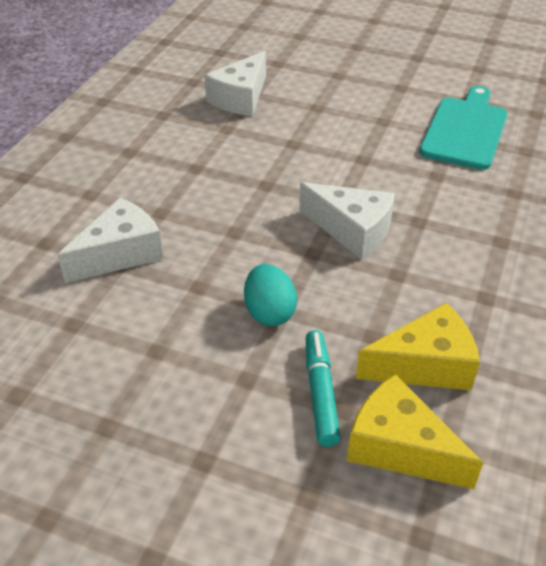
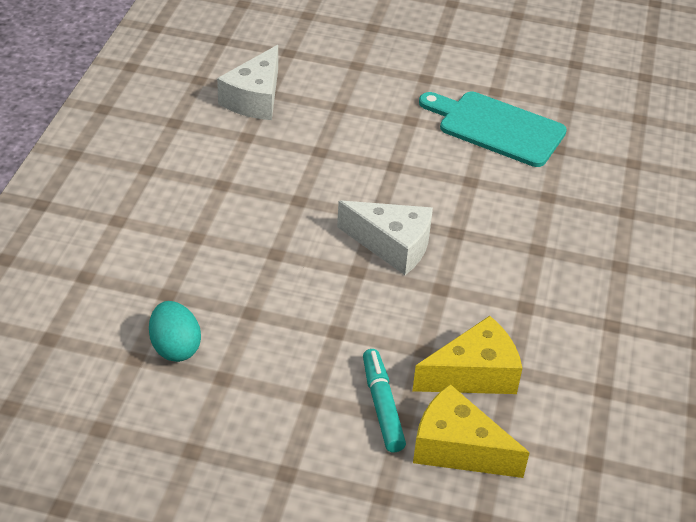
camera: 10 degrees left, 0 degrees up
white cheese [57,198,163,283] -> none
turquoise egg [244,264,297,326] -> turquoise egg moved to [149,301,201,362]
turquoise cutting board [419,86,507,170] -> turquoise cutting board turned 75 degrees counterclockwise [419,92,567,167]

